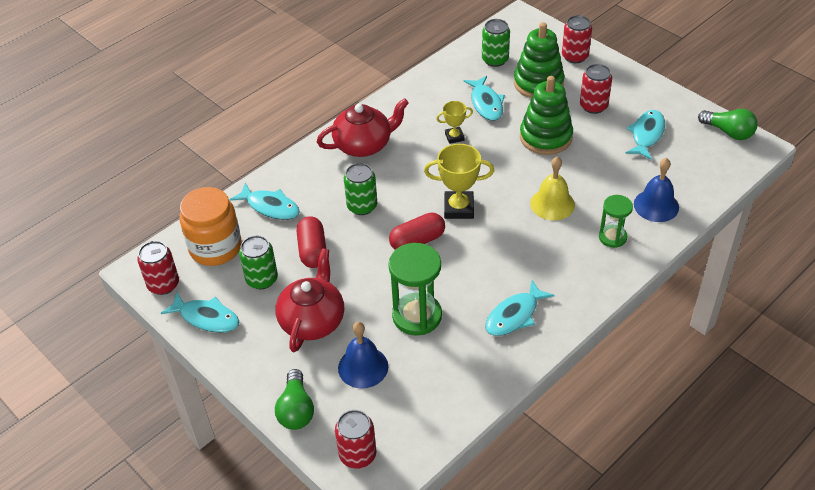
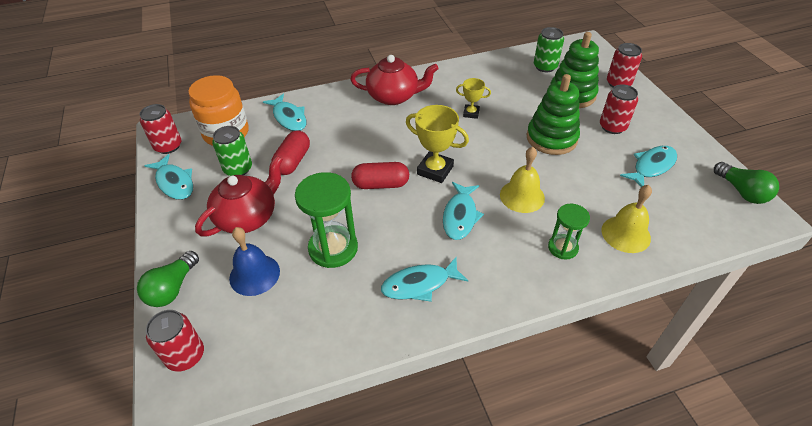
camera: 25 degrees right, 0 degrees up
green can [344,163,377,215] -> none
turquoise fish [464,76,505,121] -> turquoise fish moved to [443,182,484,240]
blue bell [634,158,679,222] -> yellow bell [601,185,652,253]

